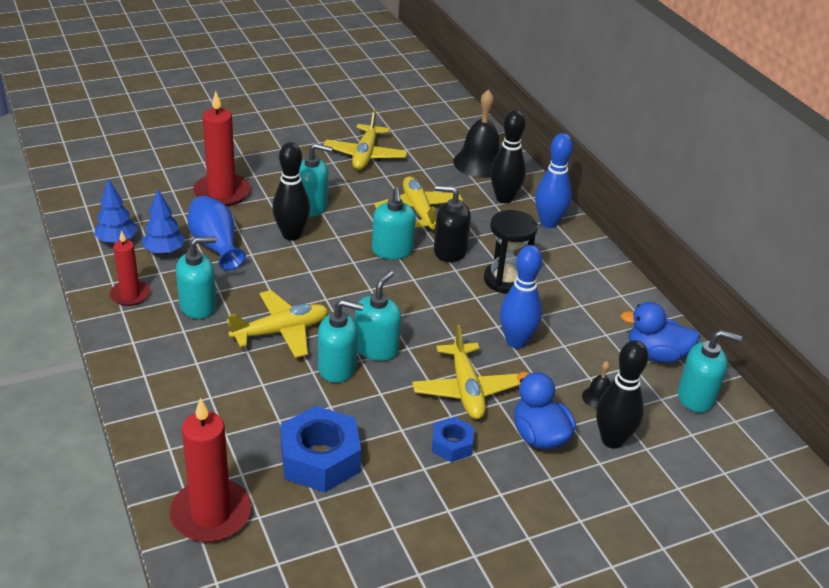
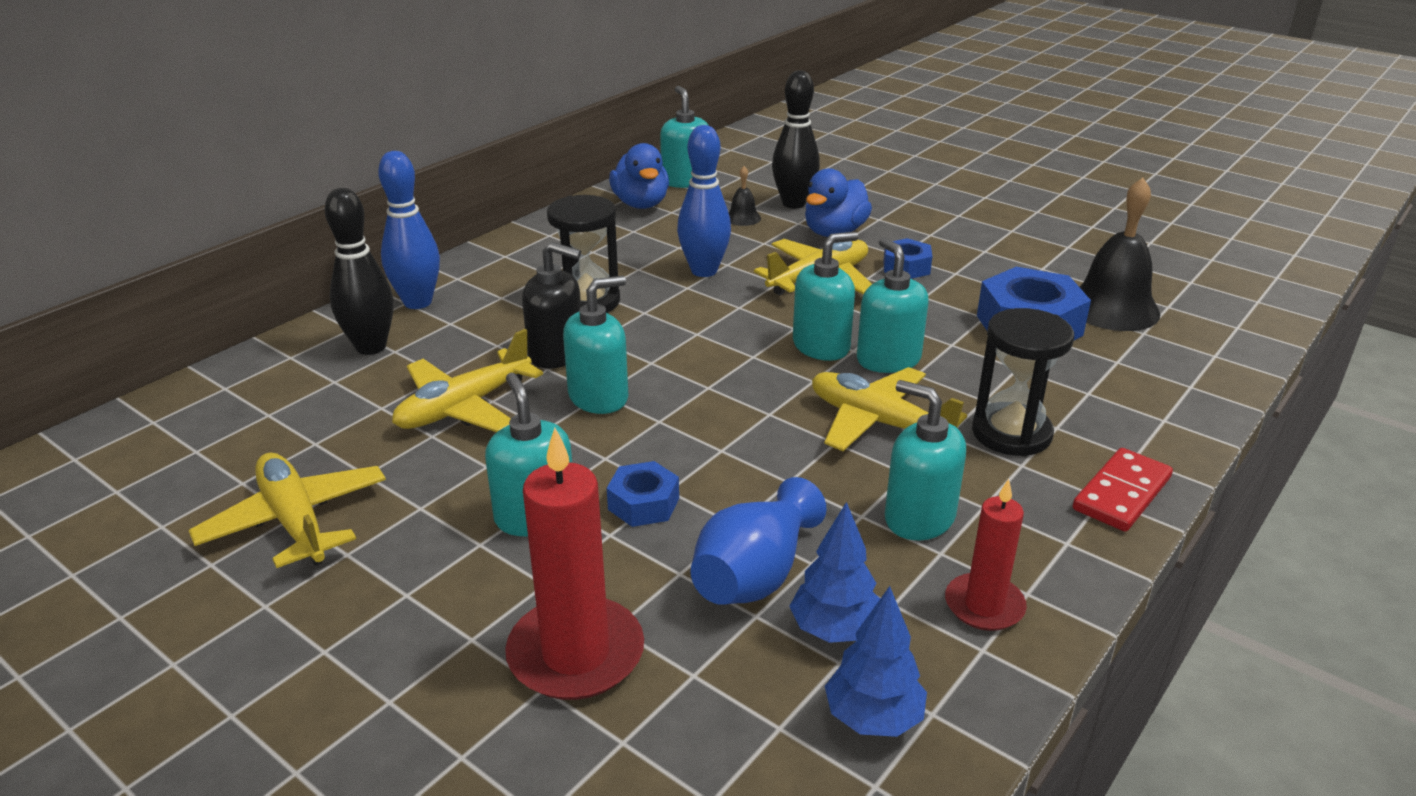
camera: 115 degrees left, 5 degrees down
red candle [169,398,252,542] -> none
black bowling pin [272,142,310,241] -> blue nut [607,461,679,527]
yellow plane [324,110,407,170] -> yellow plane turned 105 degrees counterclockwise [189,453,386,568]
turquoise soap dispenser [355,271,401,361] -> turquoise soap dispenser turned 150 degrees clockwise [793,232,858,361]
black soap dispenser [434,185,471,262] -> black soap dispenser turned 60 degrees counterclockwise [522,242,581,369]
black bell [453,89,500,178] -> black bell moved to [1080,178,1160,331]
none -> black hourglass [972,308,1074,456]
none -> red domino [1073,448,1173,532]

